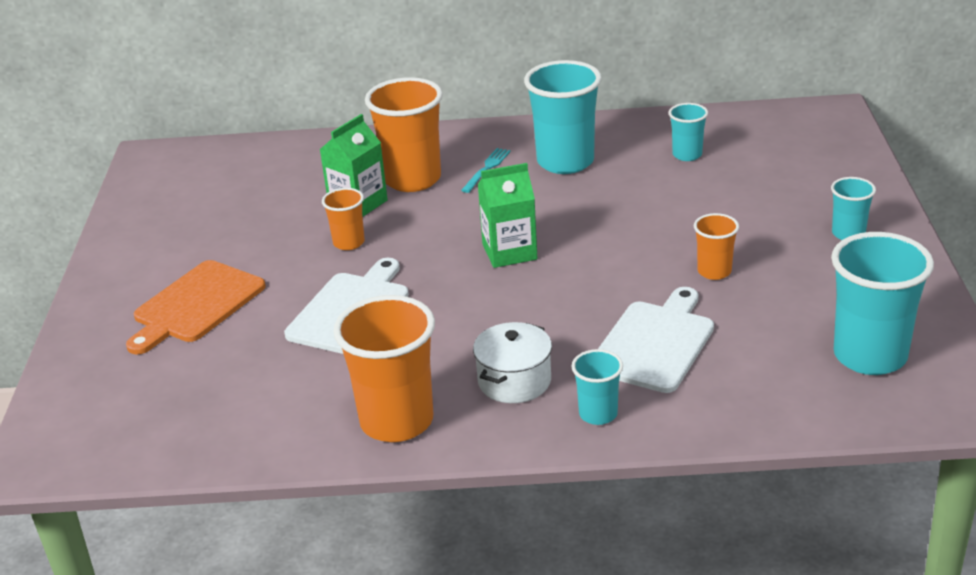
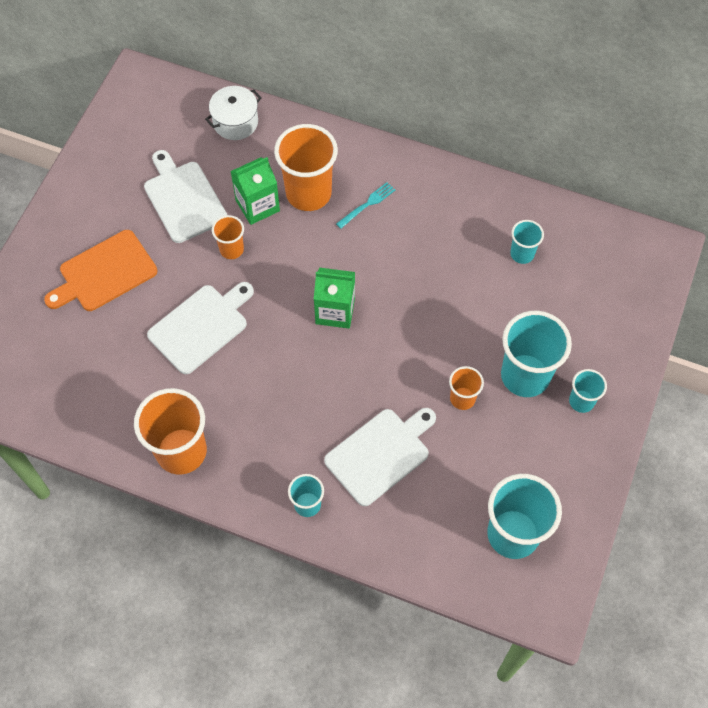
camera: 20 degrees right, 30 degrees up
white pot [473,322,552,403] -> white pot moved to [205,86,261,140]
turquoise cup [524,60,602,174] -> turquoise cup moved to [501,311,572,397]
none -> white cutting board [144,150,227,243]

